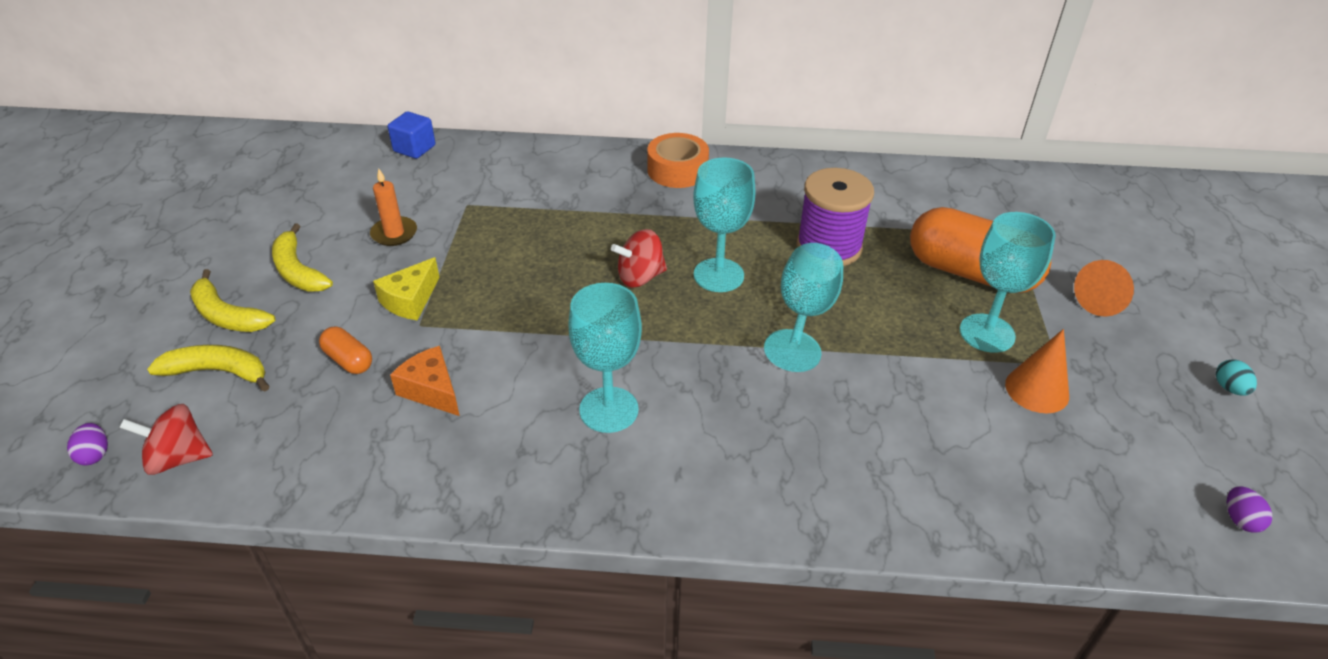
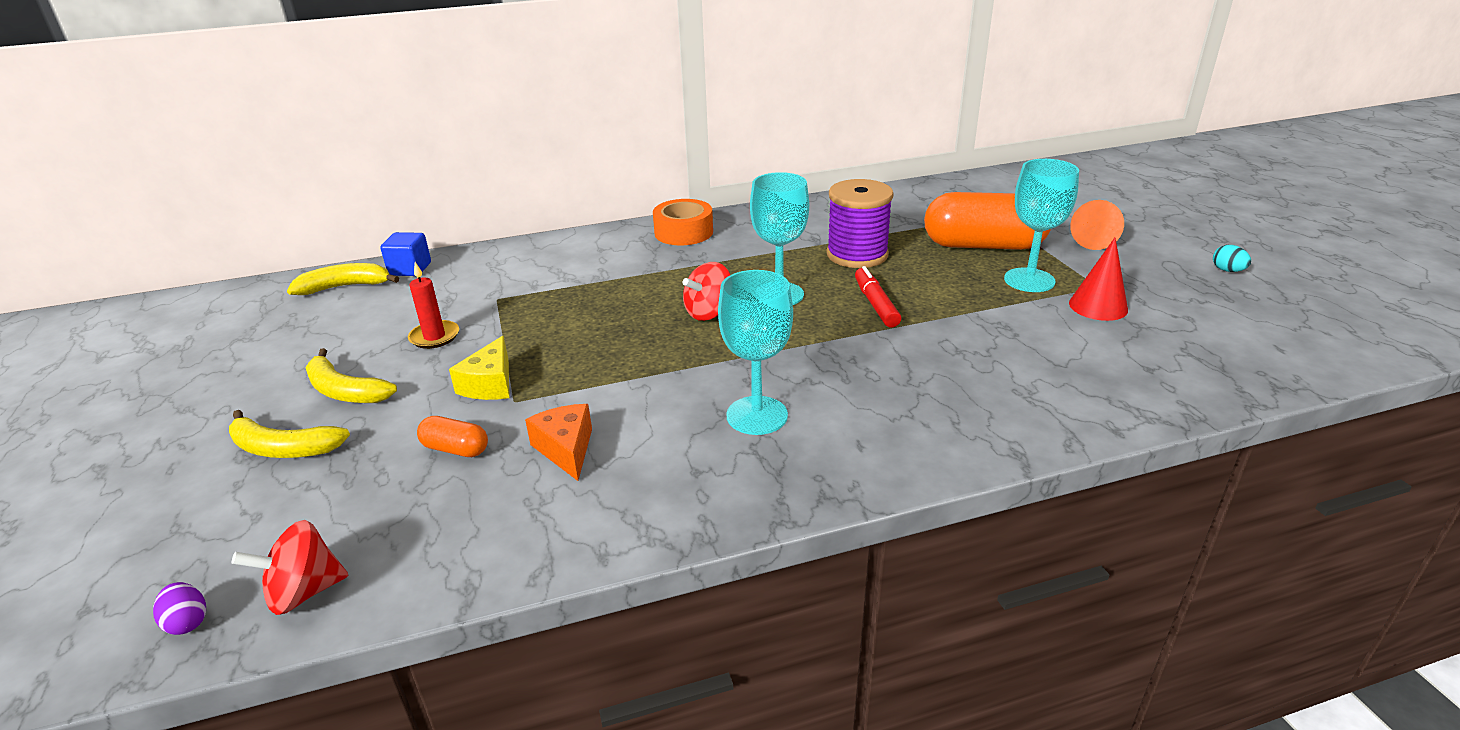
camera: 20 degrees left, 10 degrees down
yellow banana [147,345,269,392] -> yellow banana moved to [287,263,399,295]
orange candle [370,168,417,246] -> red candle [408,262,459,349]
orange cheese [390,346,460,416] -> orange cheese turned 45 degrees clockwise [525,404,592,481]
turquoise goblet [764,243,843,372] -> red marker [855,266,901,327]
orange cone [1005,329,1069,413] -> red cone [1069,238,1128,321]
purple egg [1227,487,1272,533] -> none

